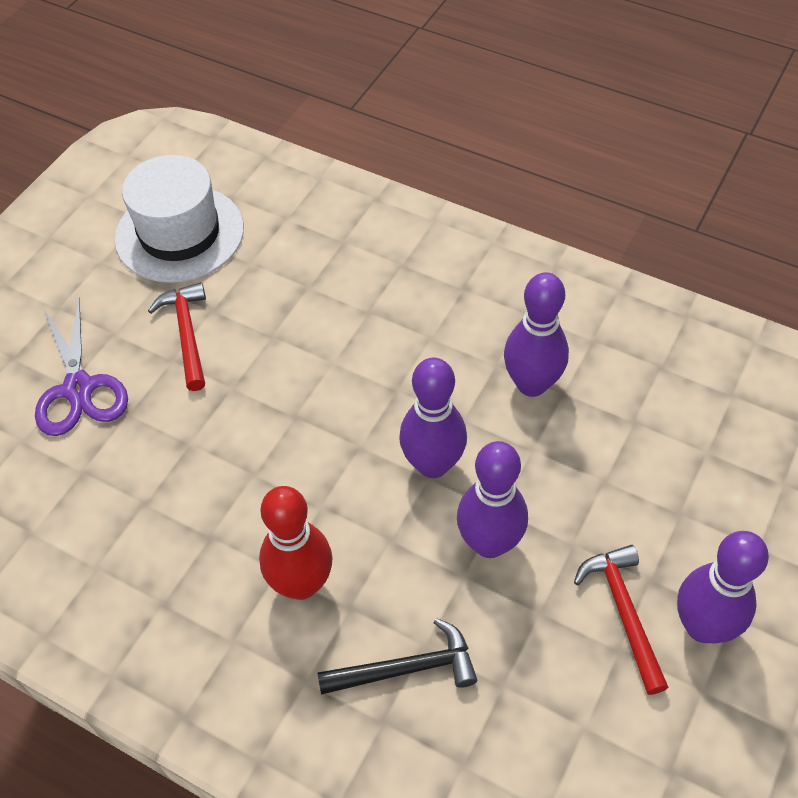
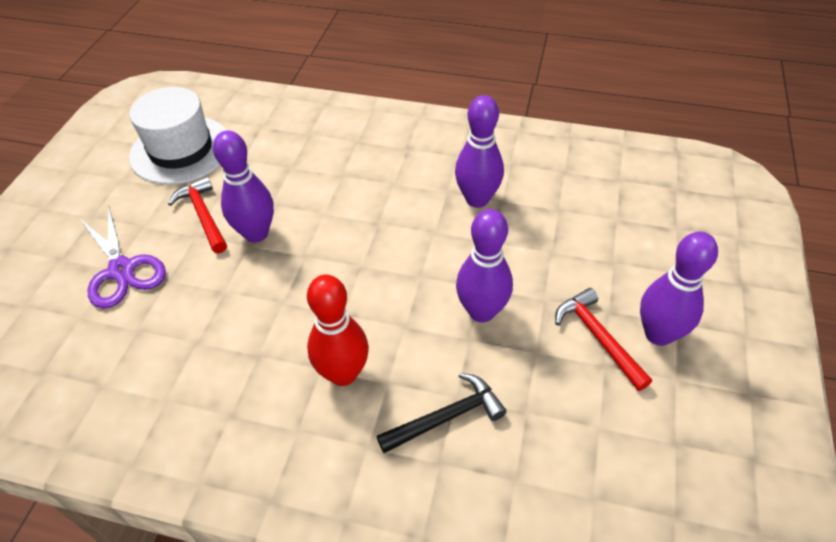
camera: 15 degrees left, 5 degrees down
purple bowling pin [399,357,467,478] -> purple bowling pin moved to [213,131,274,243]

